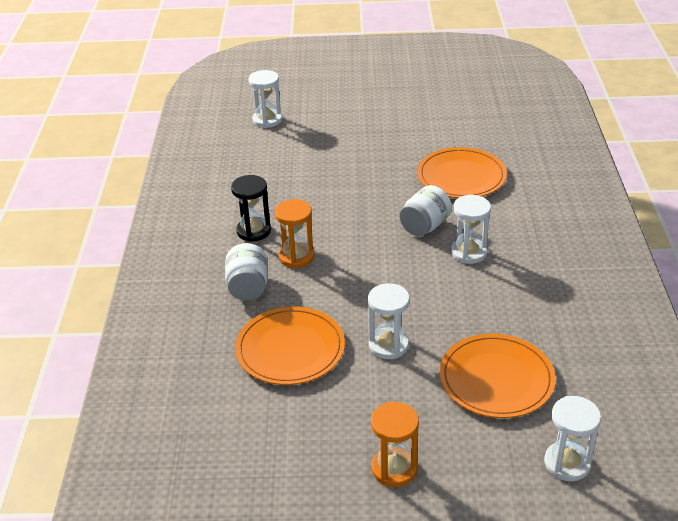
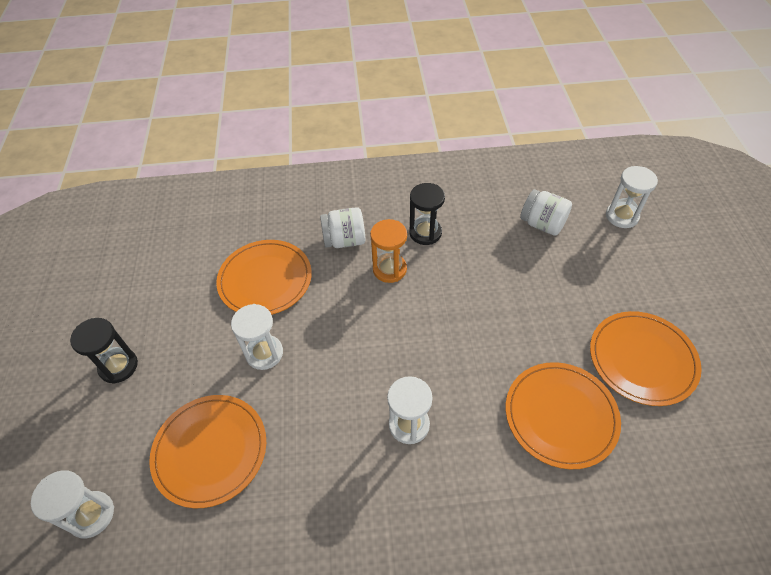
camera: 85 degrees right, 15 degrees up
orange hourglass [371,402,419,487] -> black hourglass [70,318,138,384]
white jar [400,185,452,236] -> white jar moved to [520,189,572,236]
none -> orange plate [590,311,702,406]

